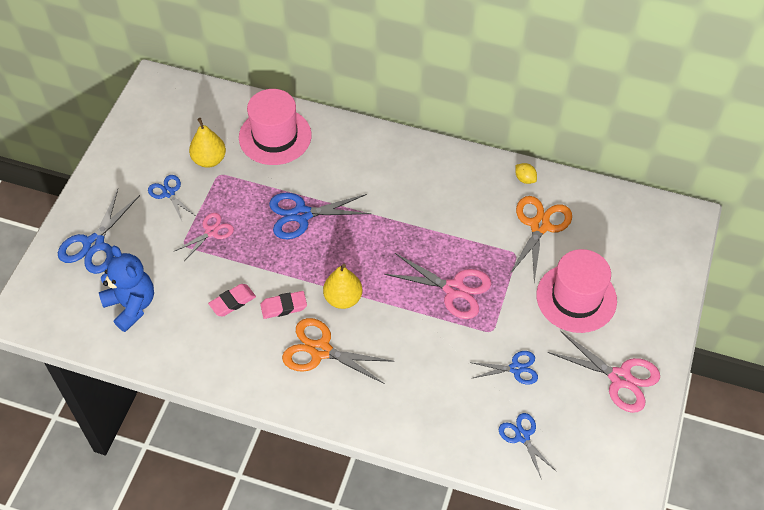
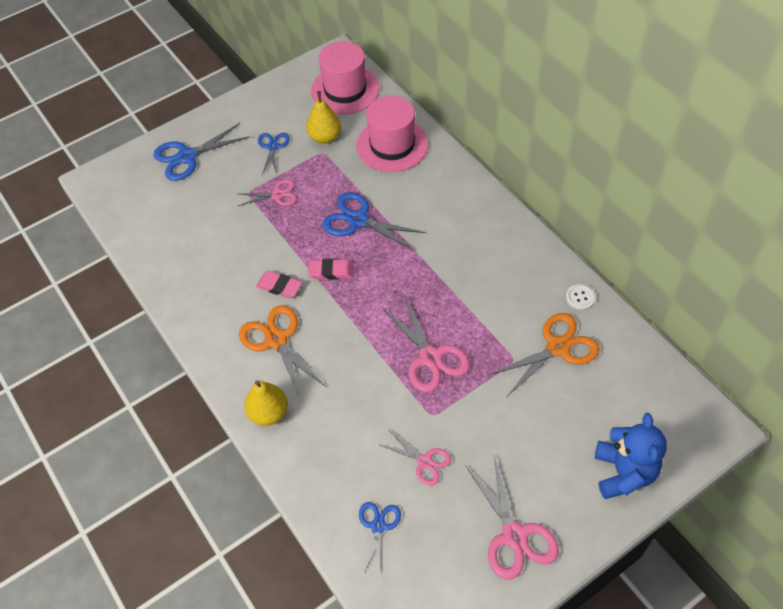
camera: 40 degrees right, 0 degrees up
blue teddy bear [99,246,154,332] -> blue teddy bear moved to [595,413,667,499]
pink eraser [208,284,256,317] -> pink eraser moved to [308,259,354,280]
yellow pear [323,264,362,309] -> yellow pear moved to [244,380,288,426]
blue scissors [470,351,538,385] -> pink scissors [378,430,451,486]
yellow lemon [515,163,537,184] -> white button [566,284,596,310]
pink hat [536,249,617,333] -> pink hat moved to [311,41,380,114]

